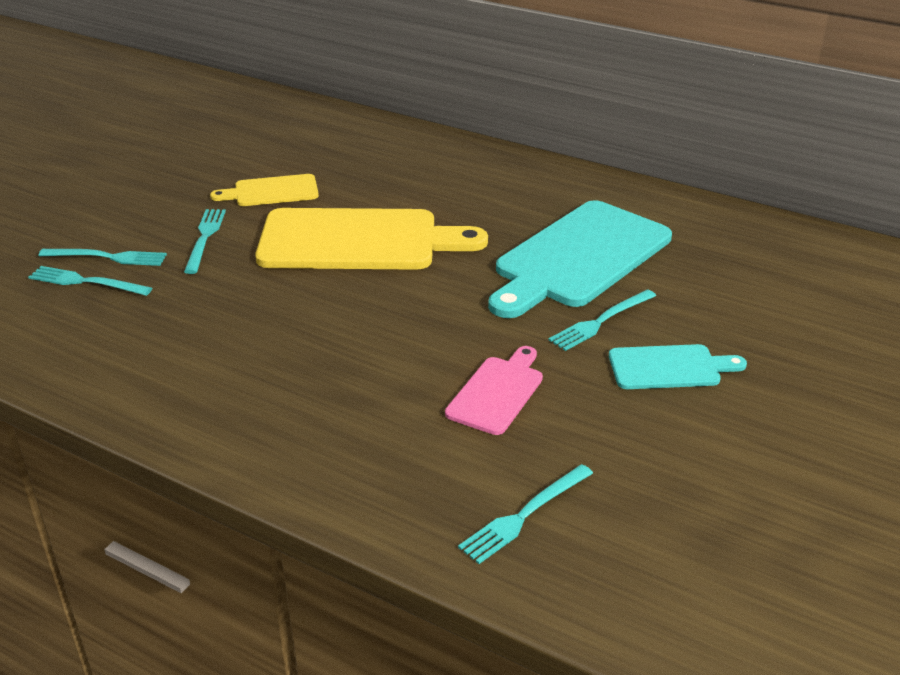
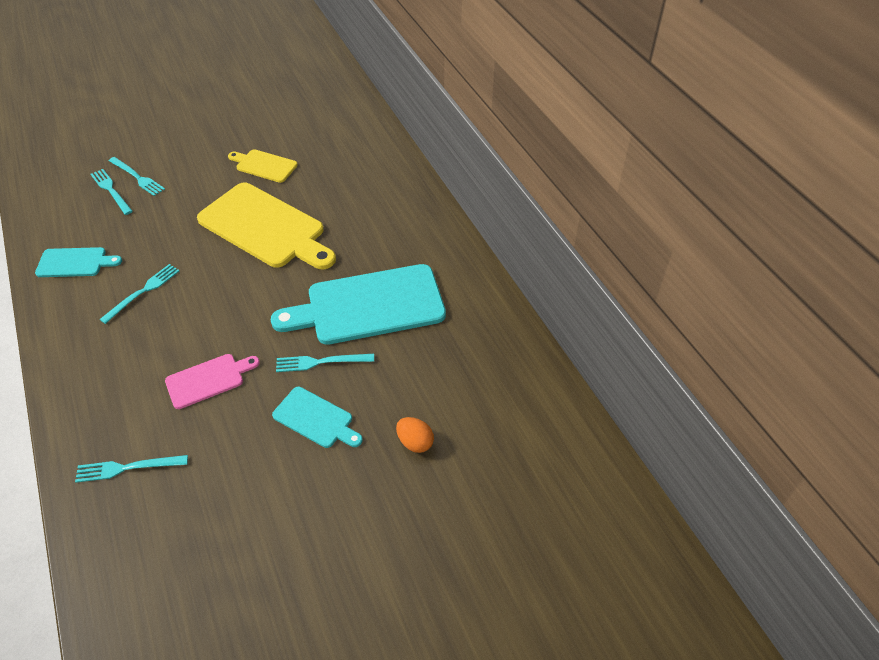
camera: 35 degrees right, 15 degrees up
turquoise fork [184,209,226,274] -> turquoise fork moved to [99,264,179,324]
none -> turquoise cutting board [35,247,122,277]
none -> orange egg [396,417,434,453]

